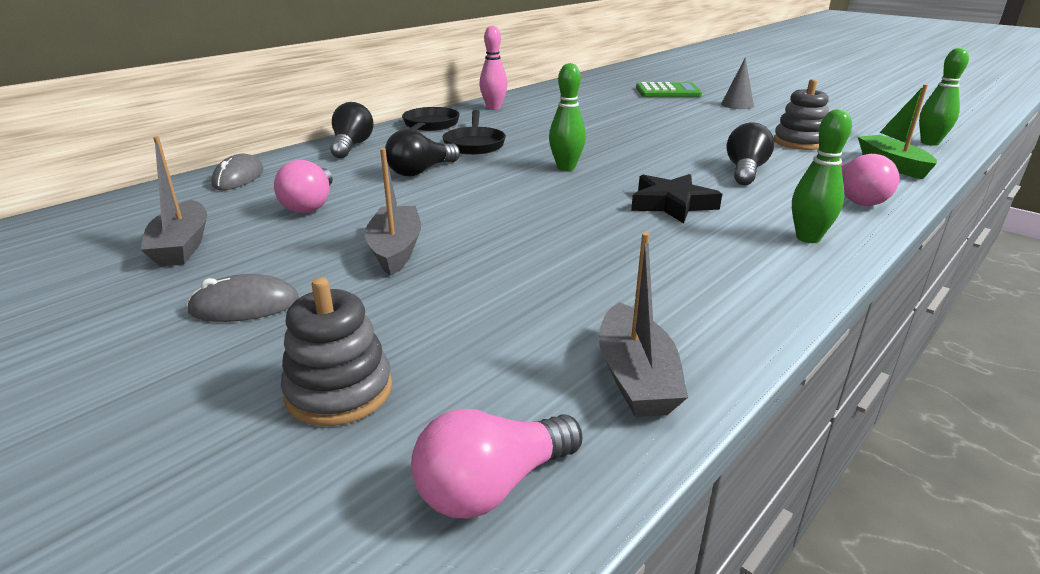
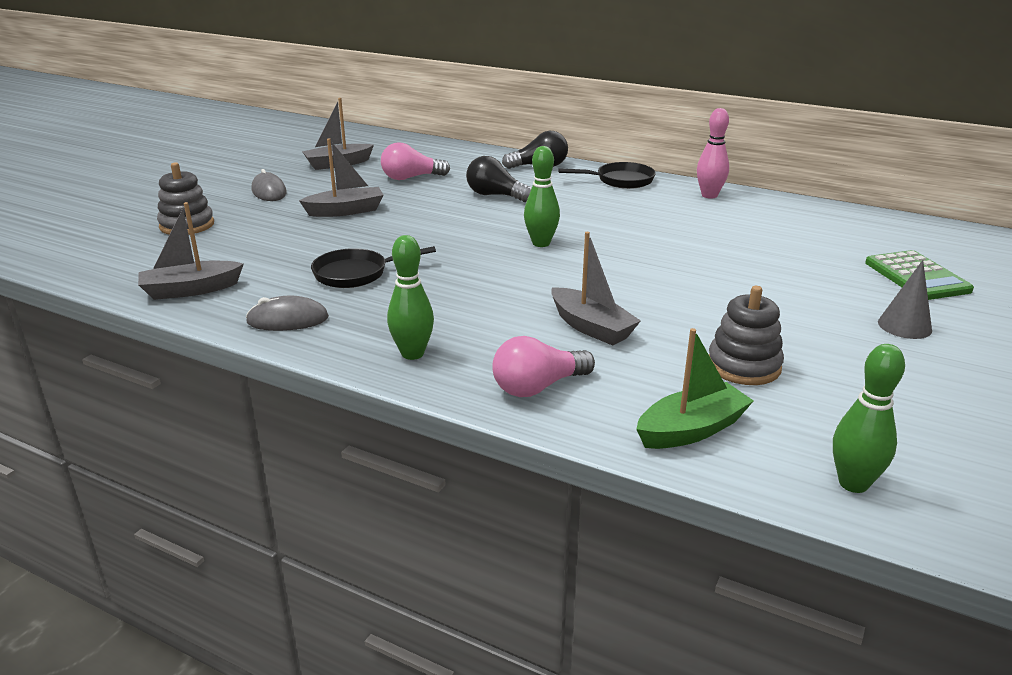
camera: 75 degrees right, 0 degrees up
grey mouse [211,153,264,190] -> grey mouse moved to [246,296,329,331]
pink light bulb [411,409,582,519] -> none
black pan [442,110,506,155] -> black pan moved to [311,246,436,288]
black star [631,174,722,223] -> none
black light bulb [726,122,774,185] -> grey boat [551,232,641,346]

